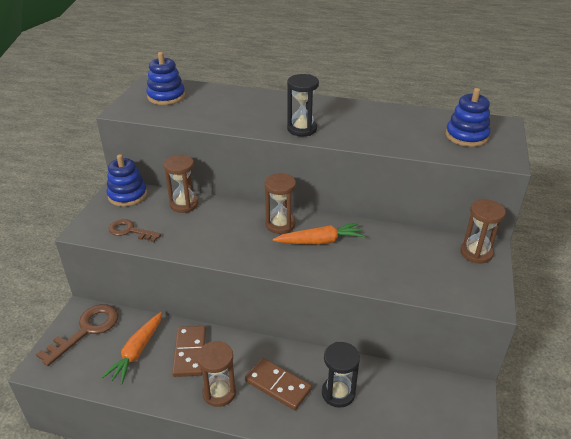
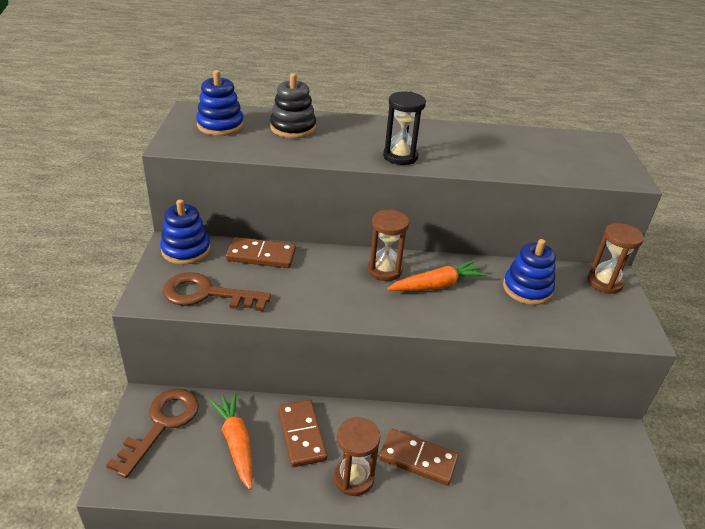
camera: 15 degrees left, 0 degrees up
orange carrot [102,312,162,385] -> orange carrot turned 150 degrees clockwise [209,393,252,490]
brown key [109,219,161,242] -> brown key [163,272,271,311], size x1.55
brown hourglass [164,155,198,213] -> brown domino [226,237,296,268]
black hourglass [322,342,360,408] -> none
blue stacking toy [446,88,490,147] -> blue stacking toy moved to [503,239,556,305]
none -> black stacking toy [270,73,316,138]

